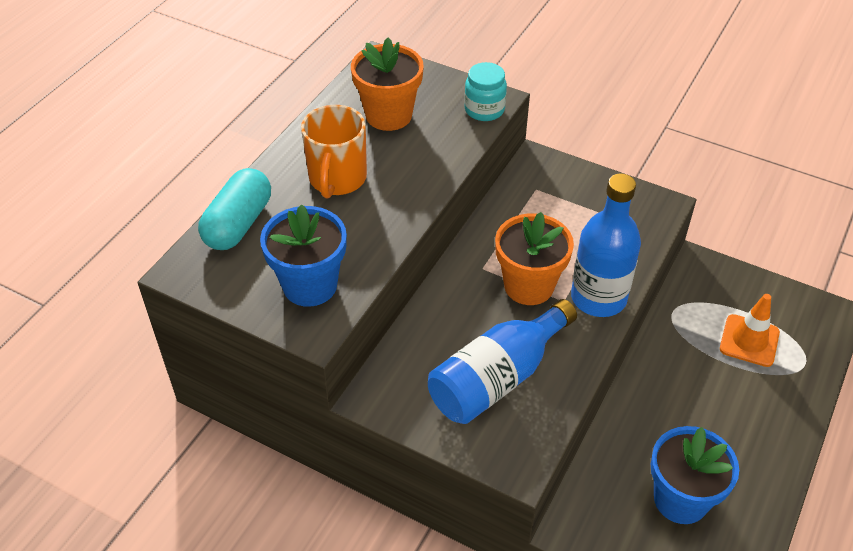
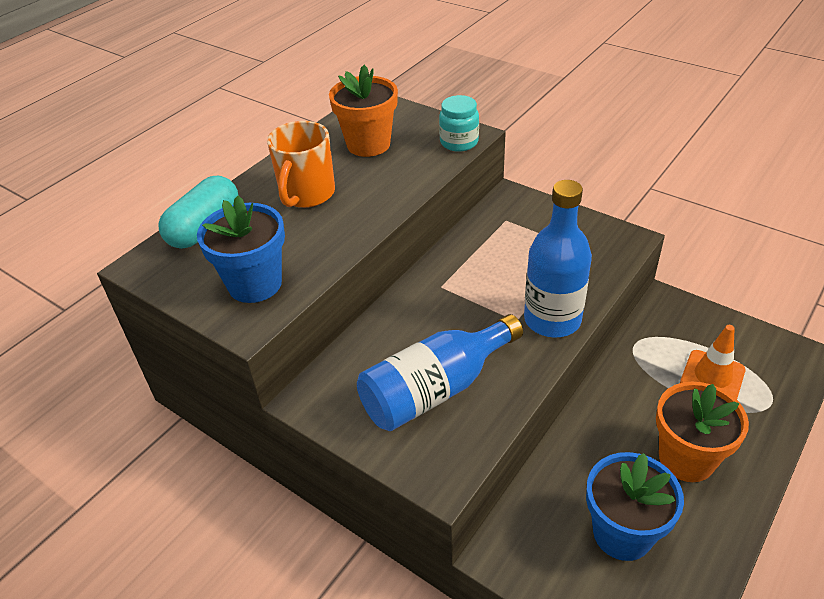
camera: 10 degrees right, 5 degrees down
orange flower pot [495,212,574,305] -> orange flower pot moved to [656,382,749,482]

